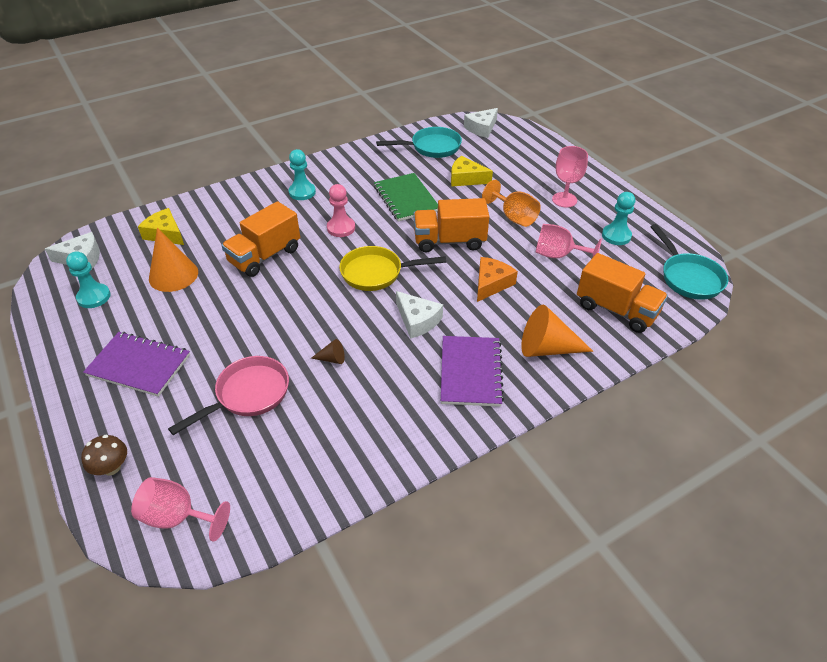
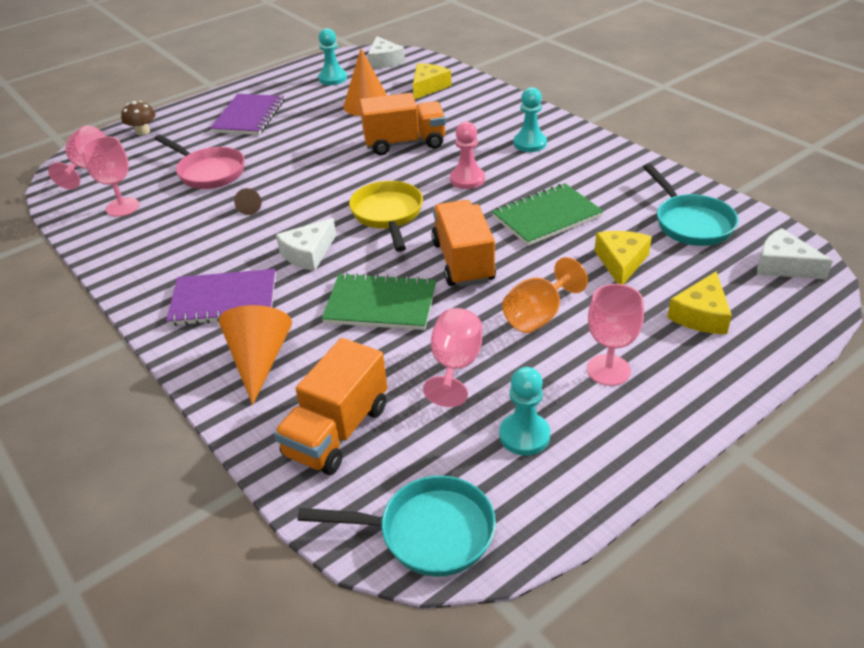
camera: 85 degrees right, 5 degrees down
orange truck [221,201,300,277] -> orange truck turned 135 degrees clockwise [360,93,446,155]
orange cheese [477,257,518,302] -> green notebook [322,273,436,330]
turquoise pan [650,224,728,300] -> turquoise pan turned 150 degrees counterclockwise [297,475,496,577]
none -> pink goblet [82,136,139,217]
none -> yellow cheese [667,271,732,334]

